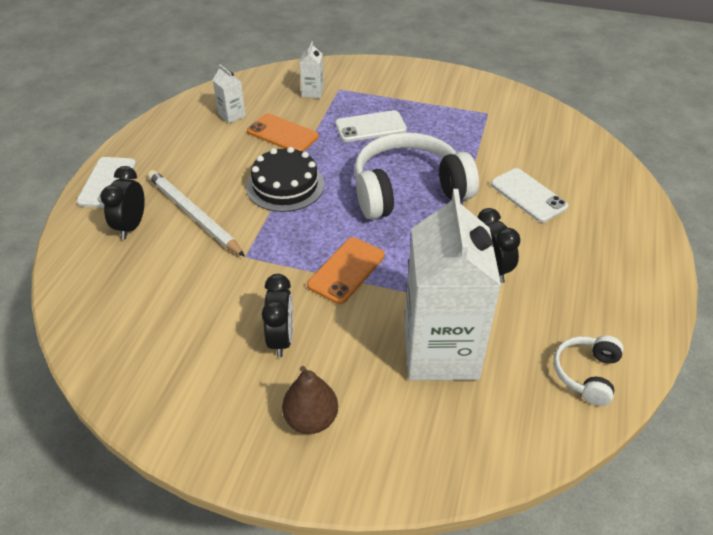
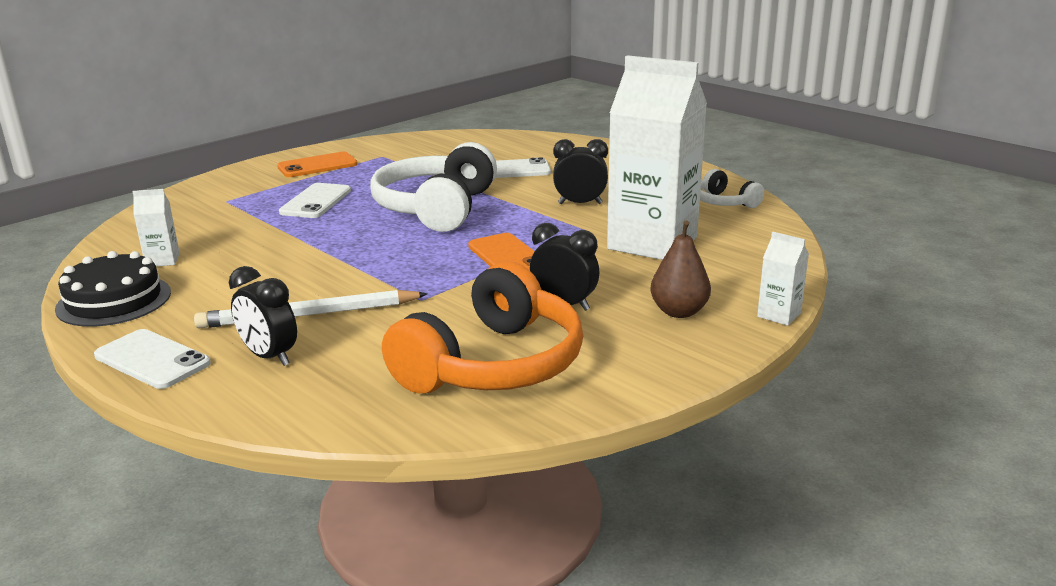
camera: 60 degrees left, 20 degrees down
black cake [246,147,324,212] -> black cake moved to [55,251,171,327]
orange phone [247,114,319,152] -> orange phone moved to [277,152,358,177]
white carton [300,41,324,98] -> white carton moved to [757,232,809,326]
none -> orange headphones [382,261,583,394]

